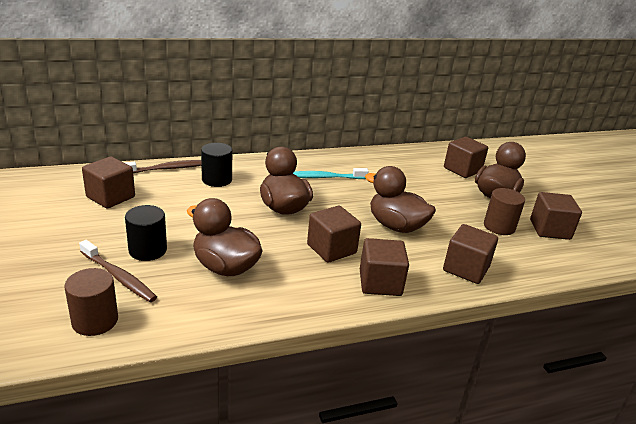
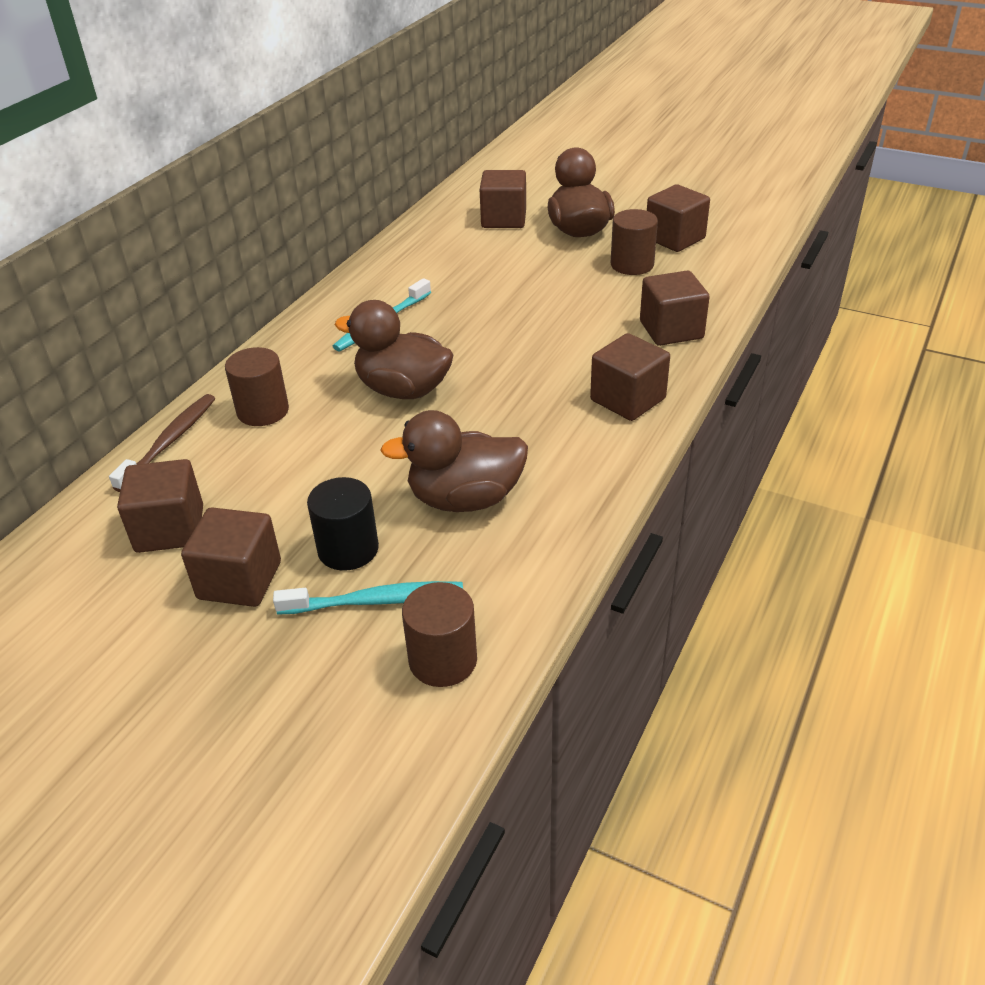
camera: 40 degrees left, 10 degrees up
brown toothbrush [79,240,157,302] -> turquoise toothbrush [273,581,463,615]
black cylinder [201,143,232,187] -> brown cylinder [225,347,289,426]
brown cube [307,206,361,263] -> brown cube moved to [181,507,281,607]
brown duck [365,166,436,233] -> none

